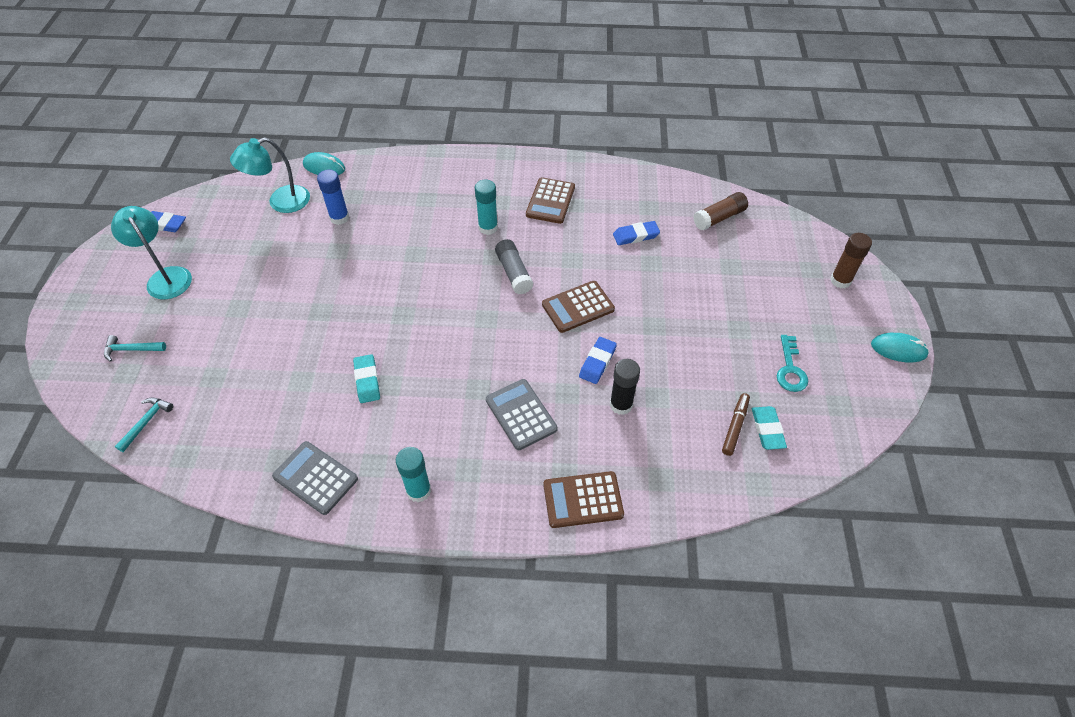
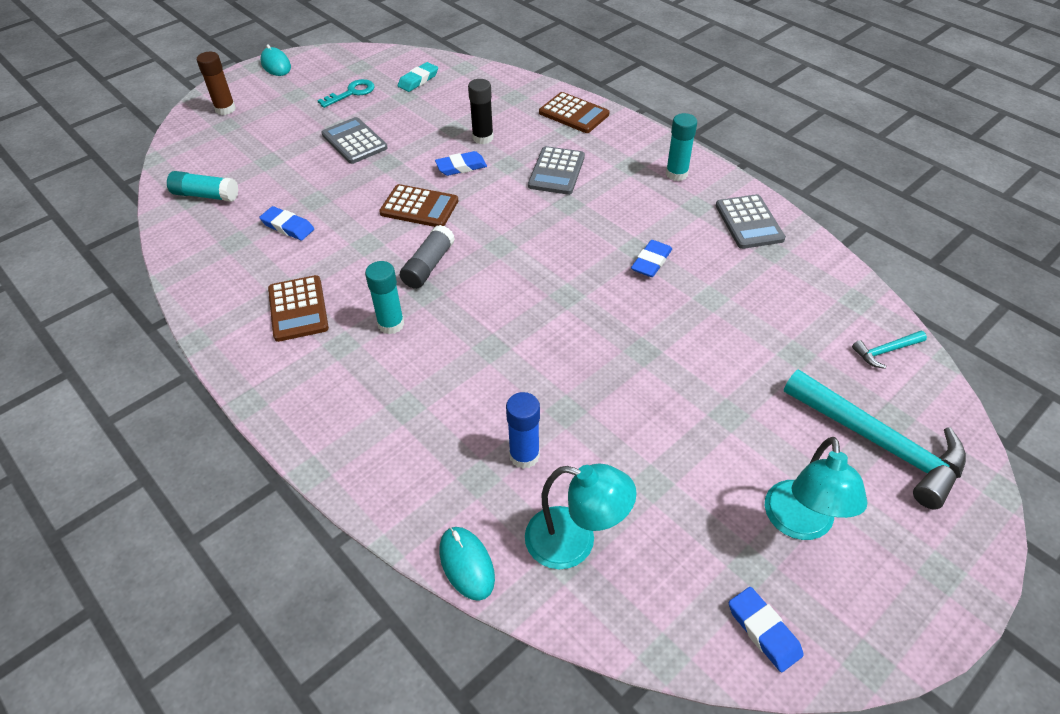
camera: 135 degrees left, 5 degrees down
turquoise hammer [104,335,166,362] -> turquoise hammer [784,369,966,509], size x2.24
turquoise eraser [353,354,380,403] -> blue eraser [631,240,672,277]
brown calculator [526,177,575,224] -> brown calculator turned 105 degrees clockwise [268,275,329,342]
brown glue stick [693,192,748,231] -> turquoise glue stick [167,171,238,202]
brown marker [722,393,750,456] -> none
none -> grey calculator [321,117,387,164]

